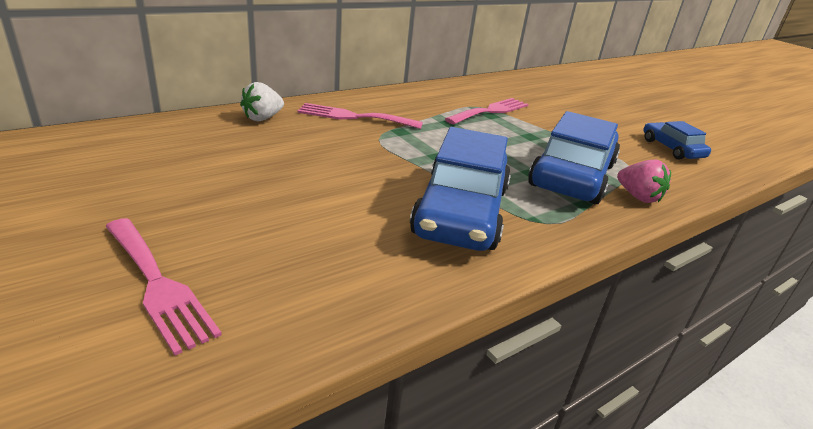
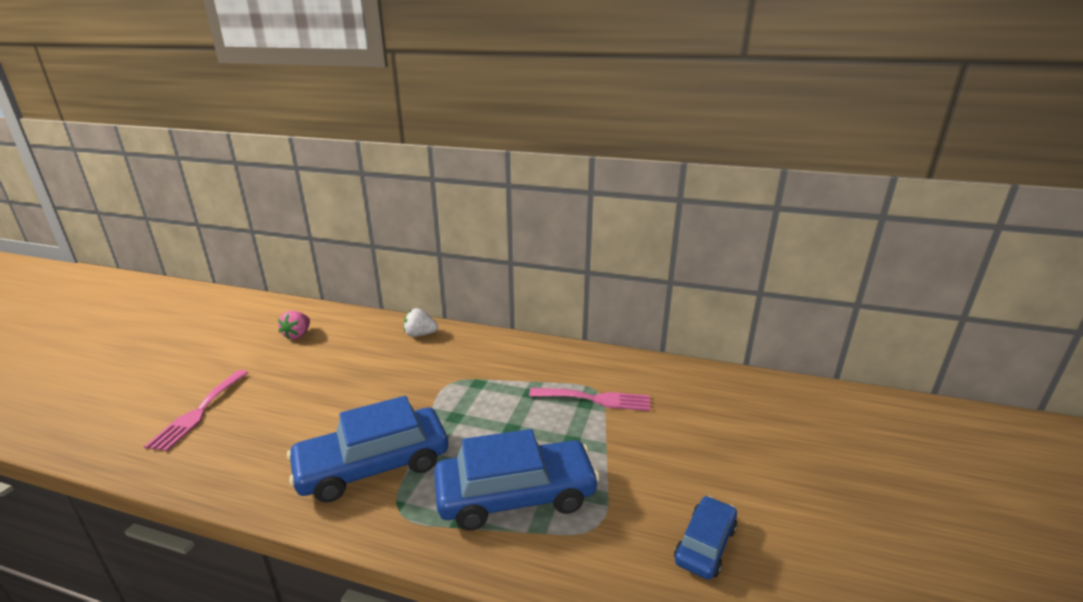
camera: 55 degrees right, 5 degrees down
pink fork [297,103,423,129] -> none
pink strawberry [617,160,671,203] -> pink strawberry moved to [278,311,310,340]

